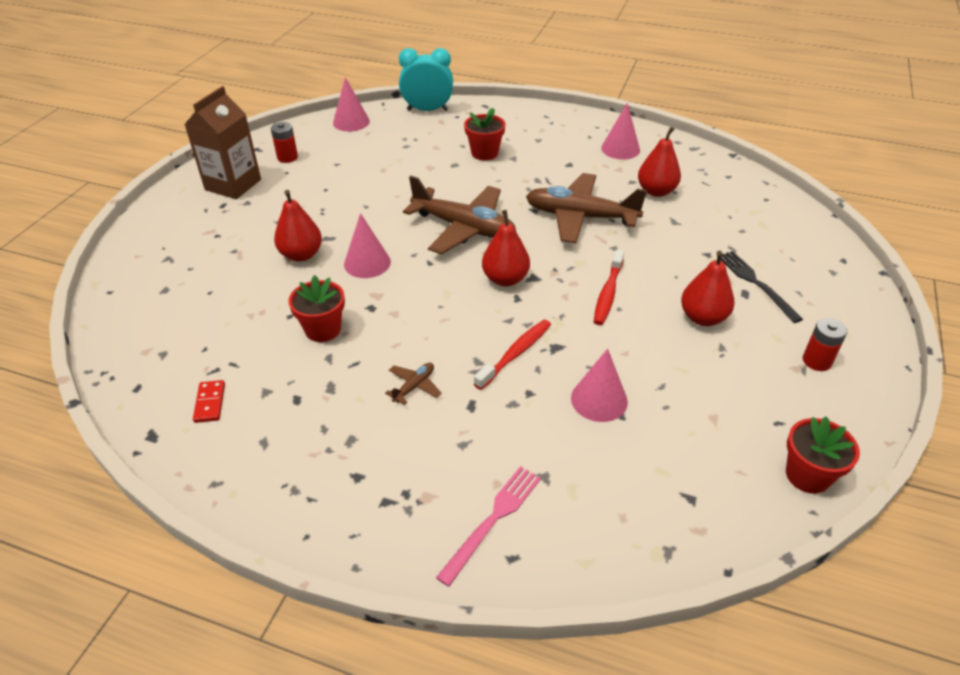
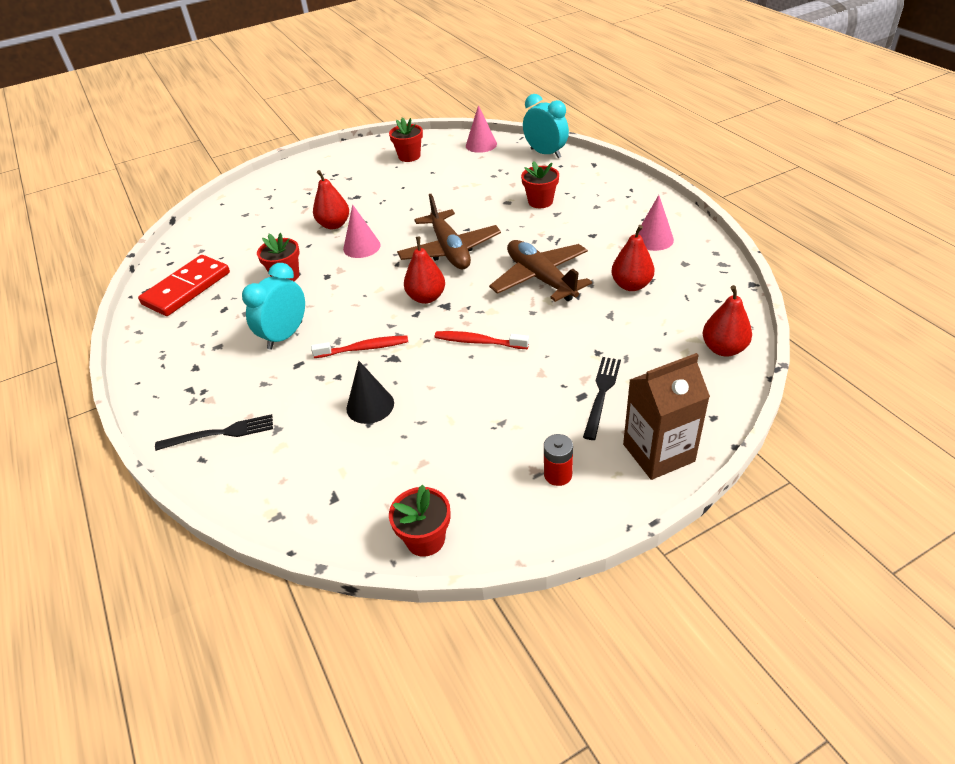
camera: 45 degrees right, 0 degrees up
brown carton [184,86,261,199] -> brown carton moved to [623,353,710,480]
red domino [193,380,225,423] -> red domino [138,255,230,316], size x2.40
red battery [271,122,298,163] -> red flower pot [389,117,423,162]
brown plane [385,363,442,405] -> turquoise clock [242,263,305,350]
pink fork [436,466,541,587] -> black fork [155,414,273,451]
pink cone [571,349,628,422] -> black cone [346,361,394,424]
red toothbrush [594,249,624,325] -> red toothbrush turned 45 degrees clockwise [435,331,529,349]
red pear [681,251,734,326] -> red pear moved to [703,285,752,356]

